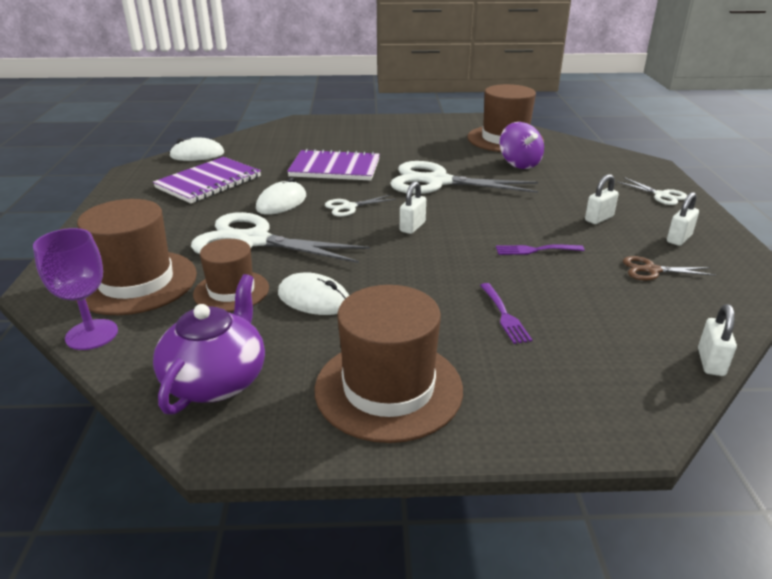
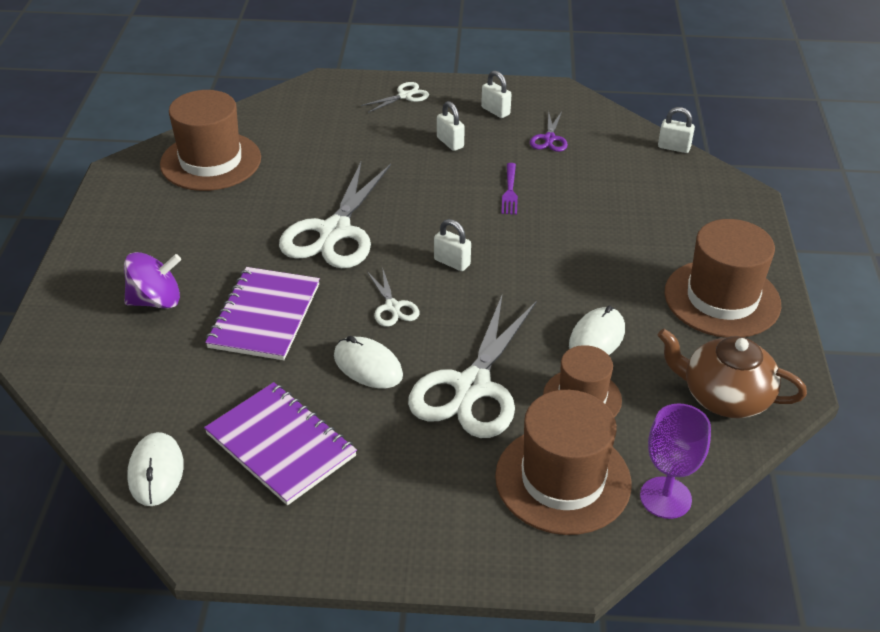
camera: 85 degrees left, 10 degrees up
purple teapot [153,274,265,415] -> brown teapot [657,329,807,418]
purple fork [480,283,532,344] -> none
purple spinning top [499,122,544,169] -> purple spinning top moved to [124,252,181,309]
brown scissors [623,256,716,281] -> purple scissors [530,111,568,152]

